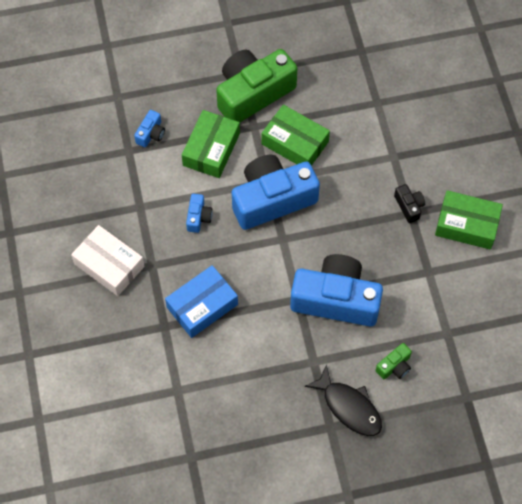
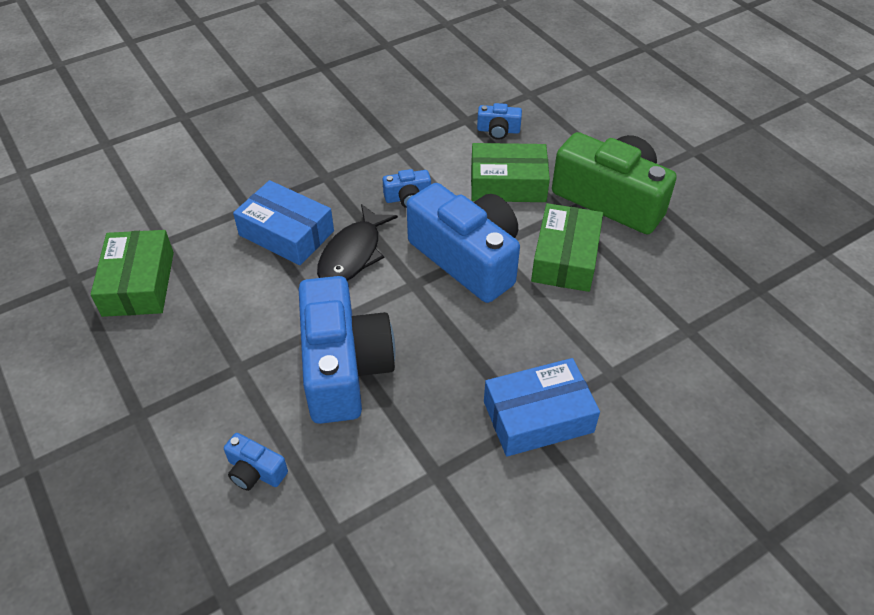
camera: 70 degrees right, 15 degrees down
white box [71,225,145,296] -> none
black fish [304,364,382,436] -> black fish moved to [317,204,398,281]
green camera [375,343,412,379] -> blue camera [224,433,288,491]
black camera [394,184,425,223] -> blue box [484,358,600,457]
green box [435,190,503,250] -> green box moved to [91,230,174,317]

